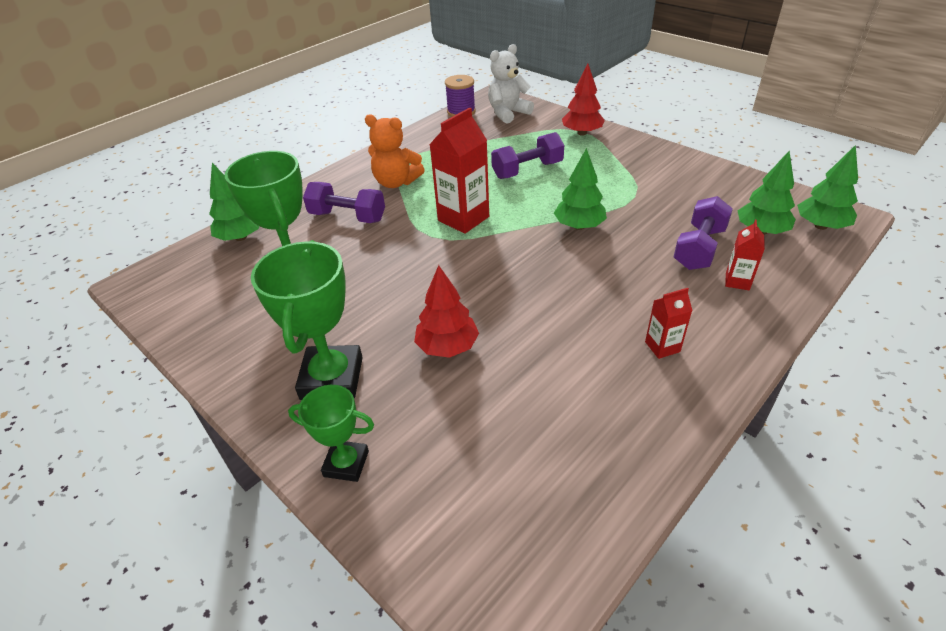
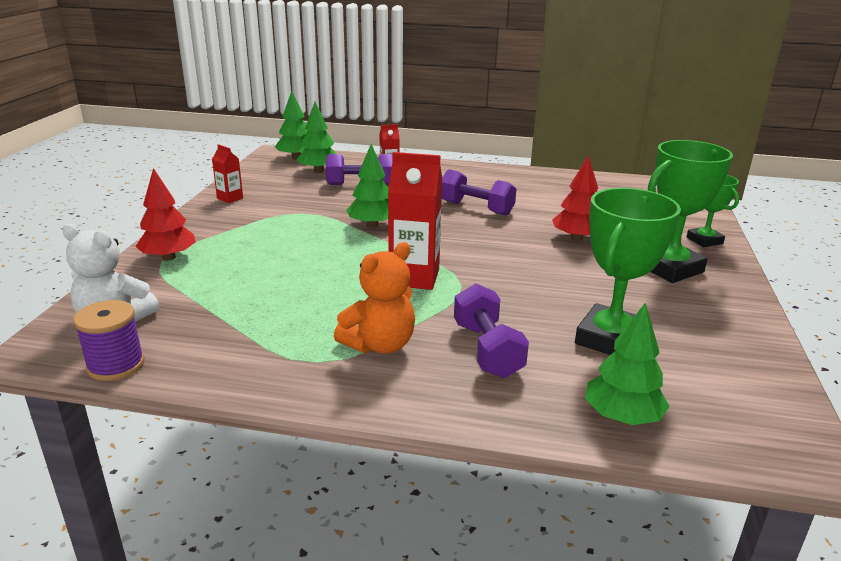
camera: 125 degrees left, 15 degrees down
orange teddy bear [365,114,425,188] -> orange teddy bear turned 60 degrees clockwise [334,242,415,354]
purple dumbbell [491,132,564,179] -> purple dumbbell moved to [442,169,516,216]
red carton [645,288,692,359] -> red carton moved to [212,144,243,203]

